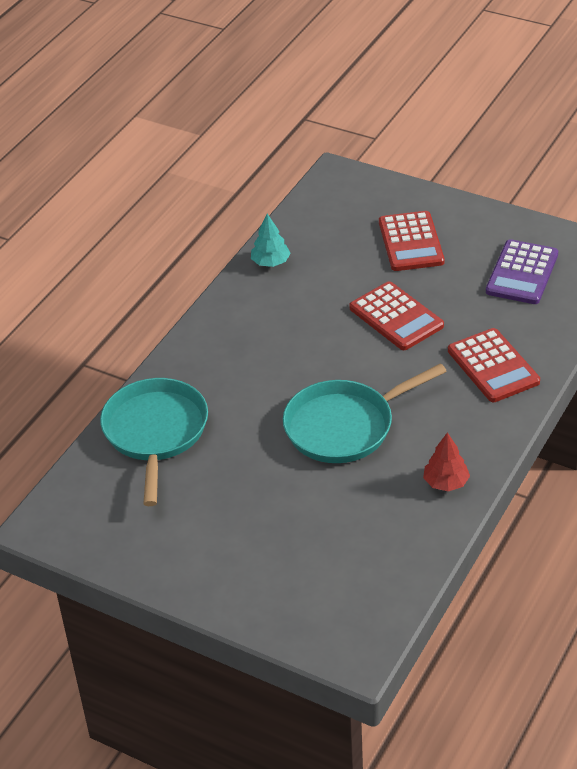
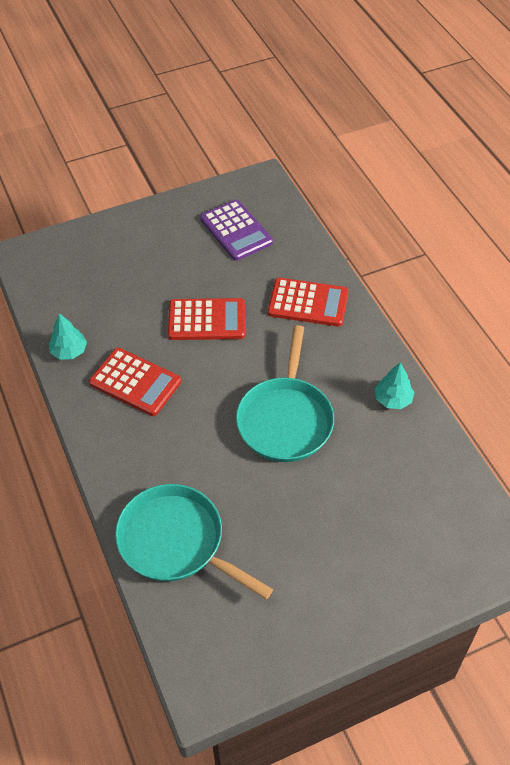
camera: 55 degrees left, 10 degrees up
red calculator [379,211,445,271] -> red calculator moved to [89,348,181,416]
red tree [423,432,470,491] -> turquoise tree [375,362,414,409]

